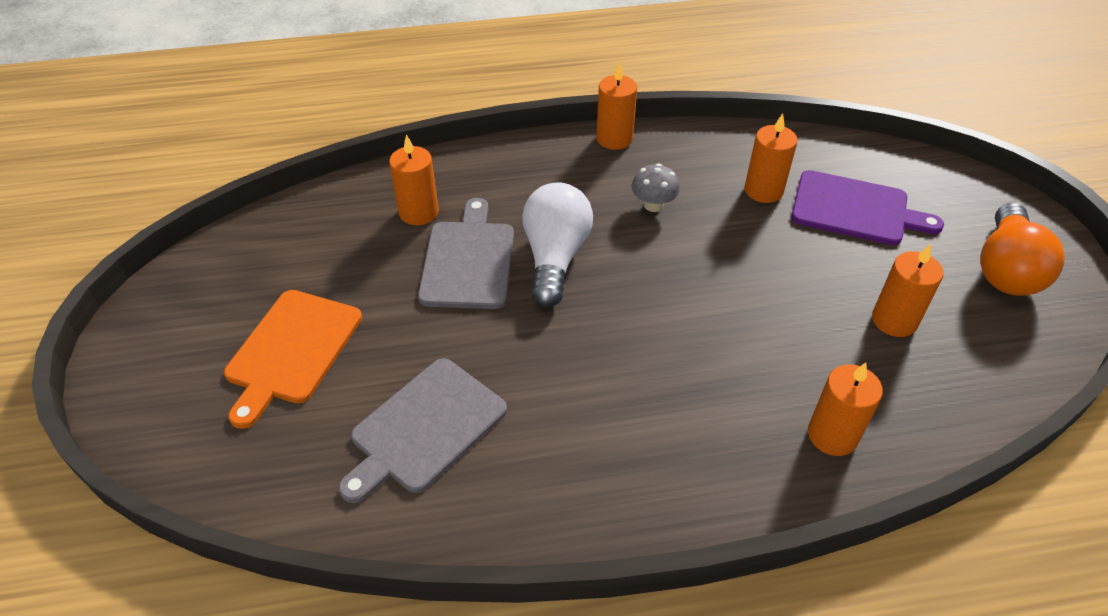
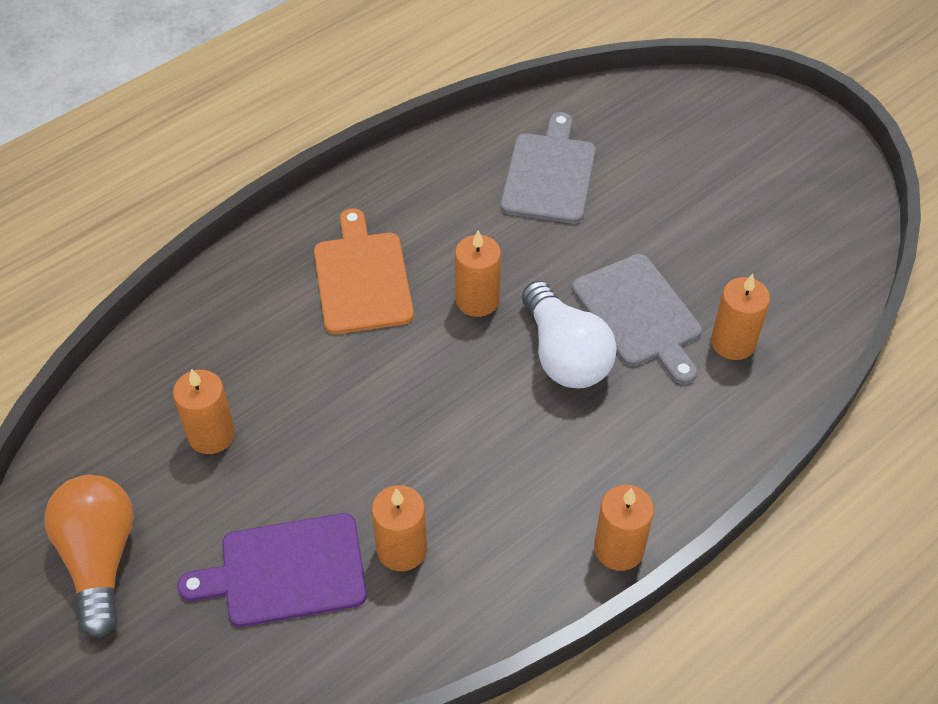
camera: 150 degrees right, 5 degrees up
orange cutting board [224,290,362,429] -> orange cutting board moved to [314,208,414,334]
grey mushroom [631,163,680,212] -> none
orange candle [808,362,883,456] -> orange candle moved to [455,230,501,317]

